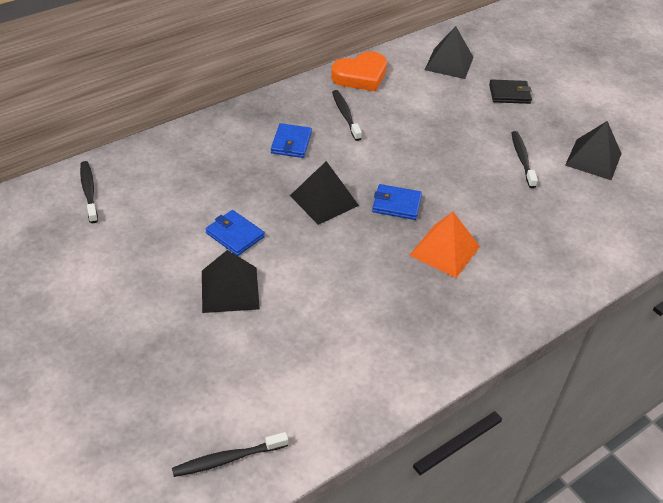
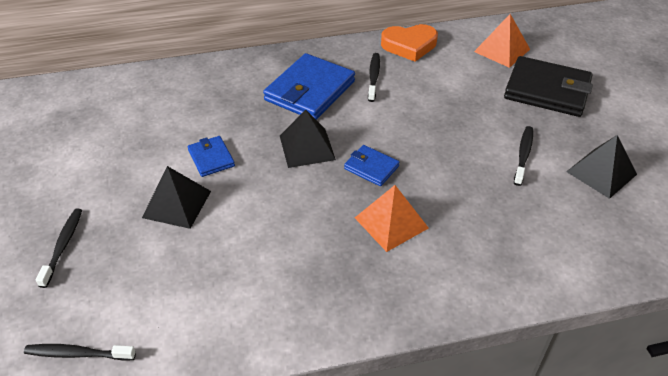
camera: 25 degrees right, 0 degrees up
black toothbrush [80,161,98,223] -> black toothbrush moved to [36,208,82,288]
blue wallet [271,123,312,158] -> blue wallet [263,53,355,120], size x1.94
black pyramid [425,26,473,79] -> orange pyramid [474,14,530,68]
black wallet [489,79,532,104] -> black wallet [504,56,593,117], size x1.94

